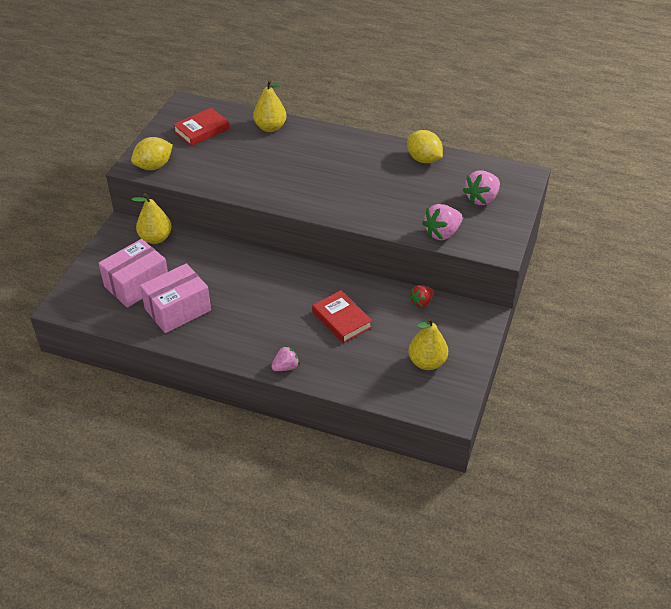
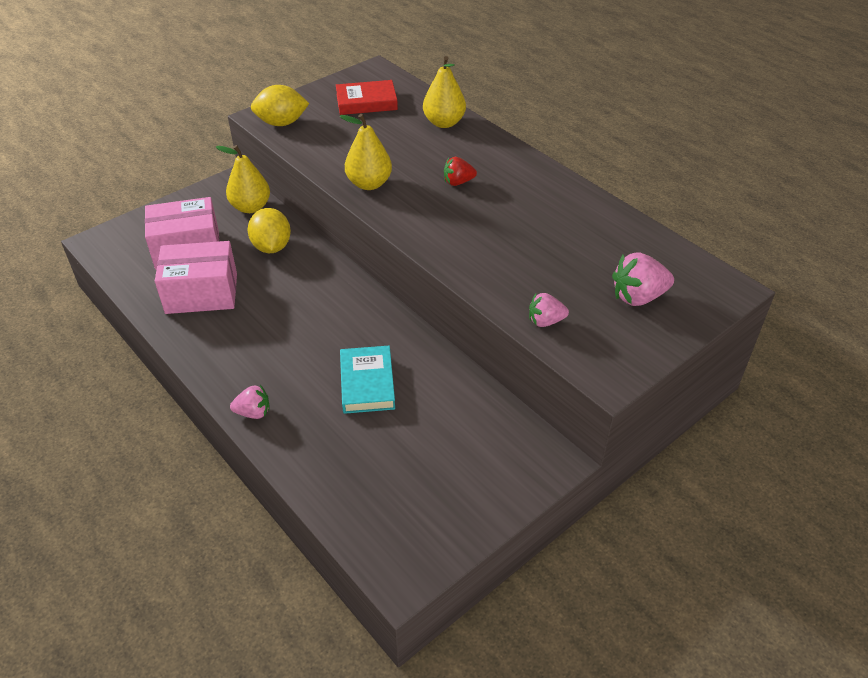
camera: 30 degrees right, 0 degrees up
red book [312,290,372,343] -> turquoise book [340,346,395,414]
yellow lemon [407,130,443,163] -> yellow lemon moved to [248,208,291,253]
yellow pear [408,317,448,370] -> yellow pear moved to [339,114,392,190]
red strawberry [409,285,434,307] -> red strawberry moved to [444,157,477,186]
pink strawberry [422,204,463,240] -> pink strawberry [529,293,569,327], size x0.63

